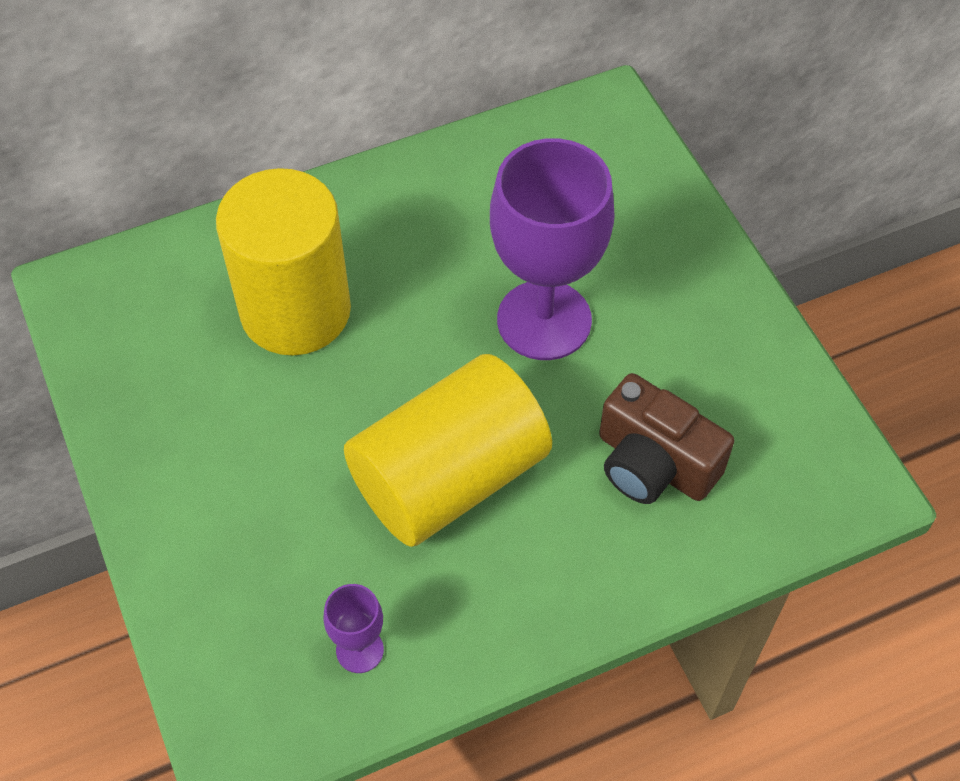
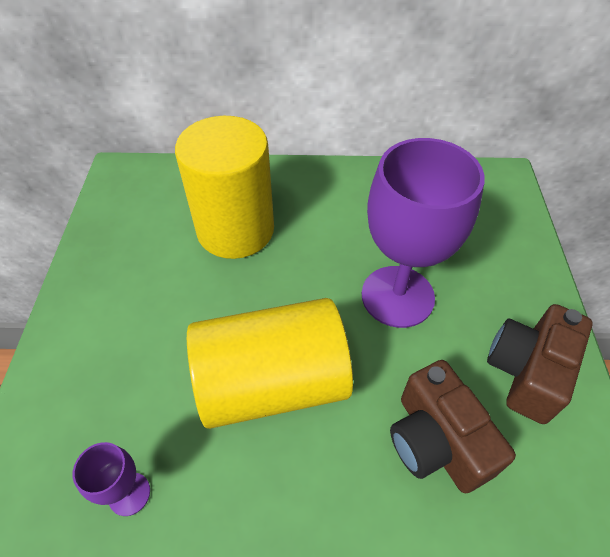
camera: 25 degrees right, 5 degrees down
none -> brown camera [487,304,593,424]

